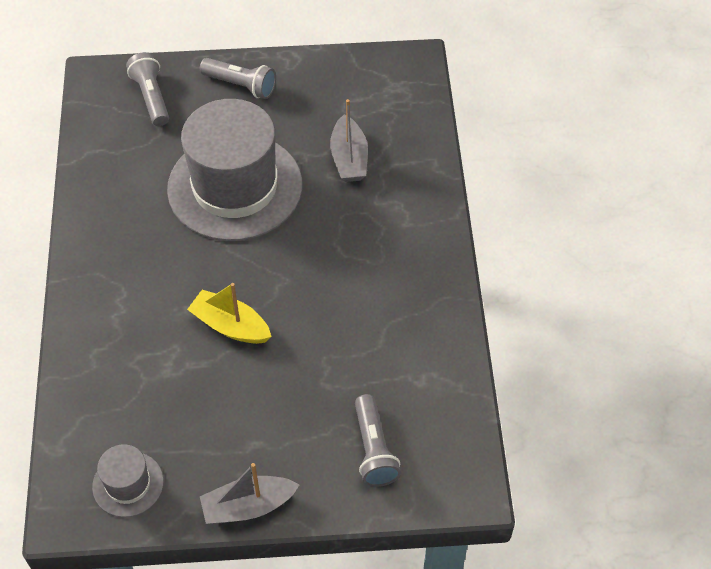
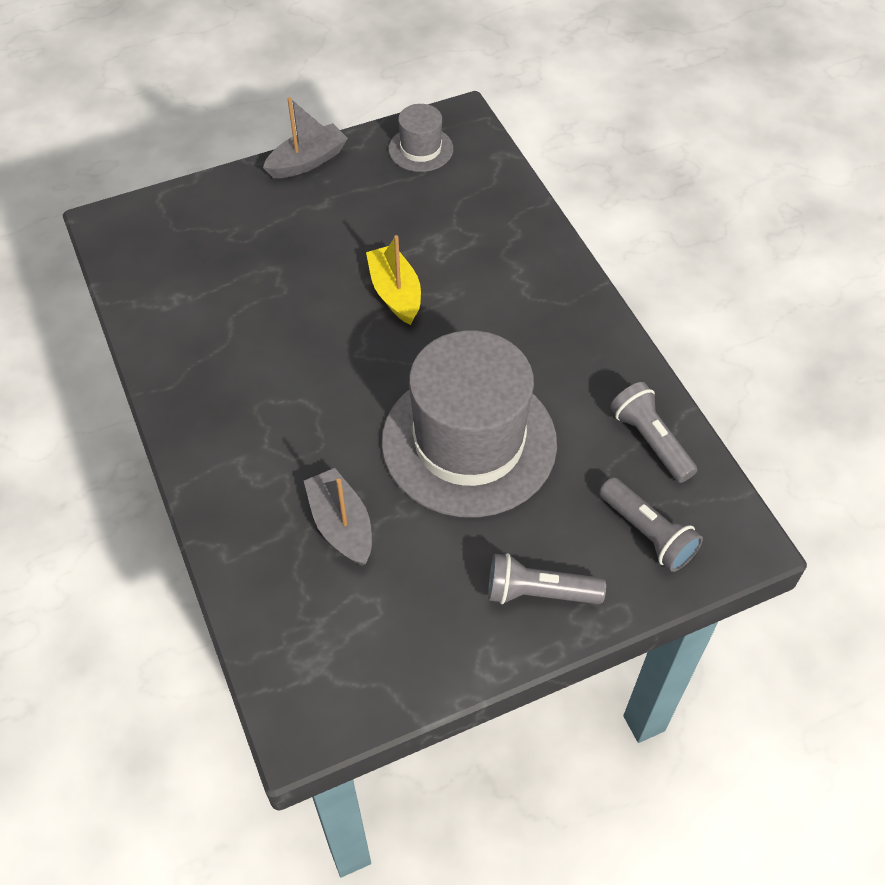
camera: 160 degrees right, 0 degrees up
yellow boat [187,283,271,344] -> yellow boat turned 120 degrees counterclockwise [366,235,421,325]
grey flashlight [355,394,401,487] -> grey flashlight moved to [610,382,697,483]

